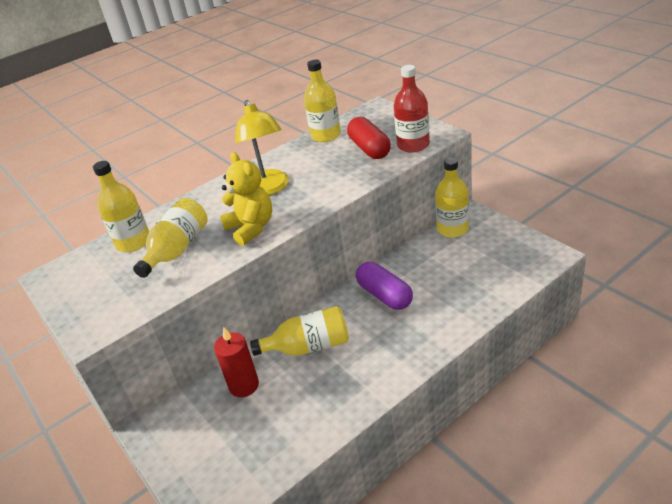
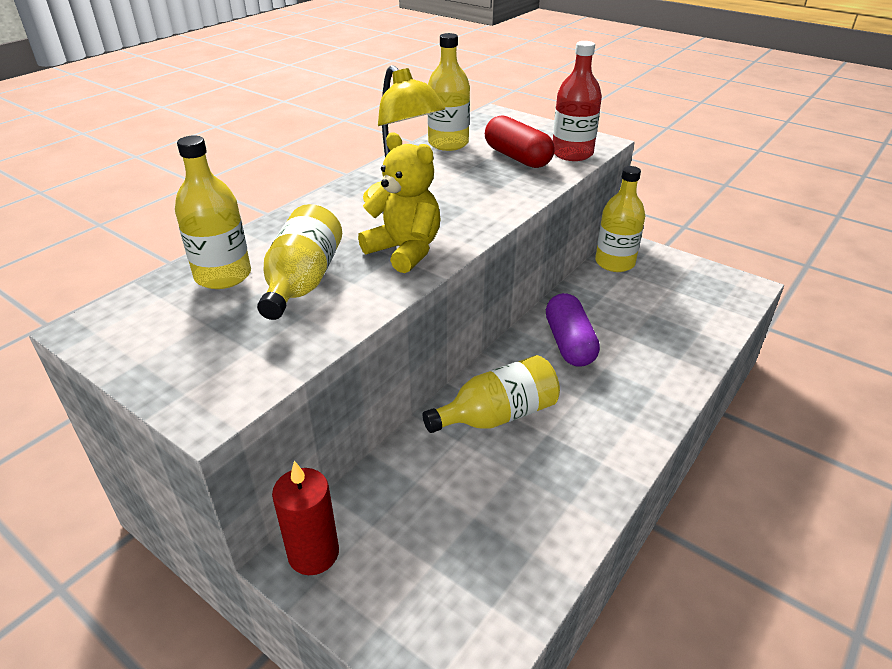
camera: 20 degrees left, 0 degrees up
red candle [214,327,259,397] -> red candle moved to [272,461,339,575]
purple capsule [356,262,413,310] -> purple capsule turned 45 degrees clockwise [546,293,600,367]

